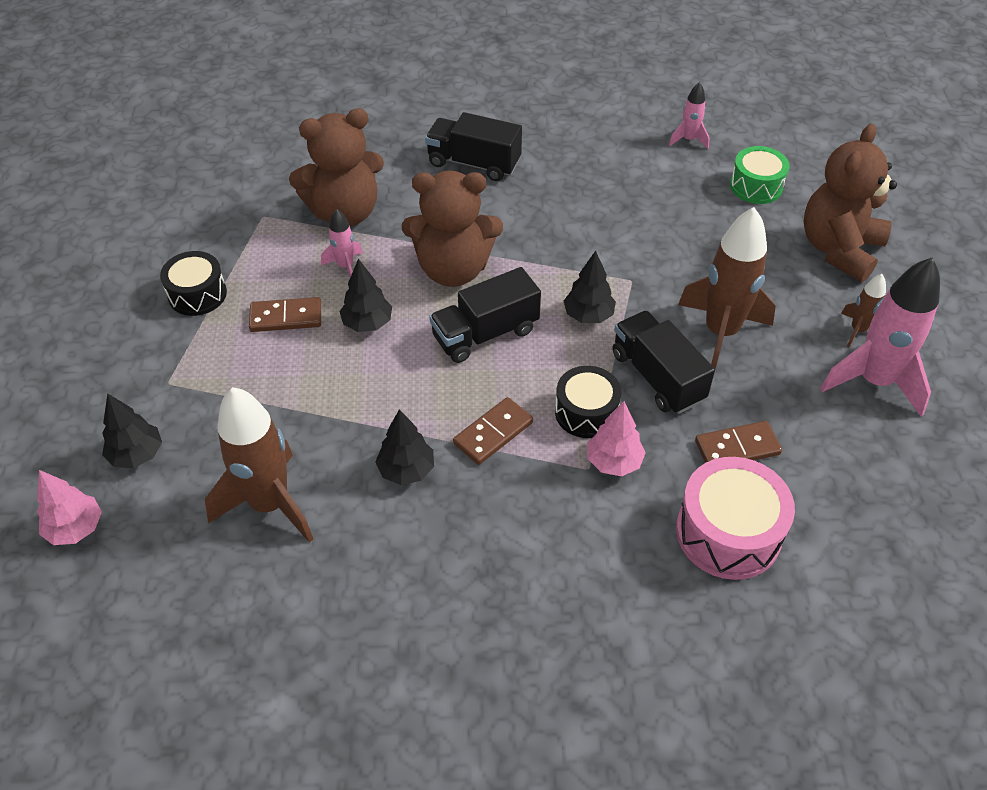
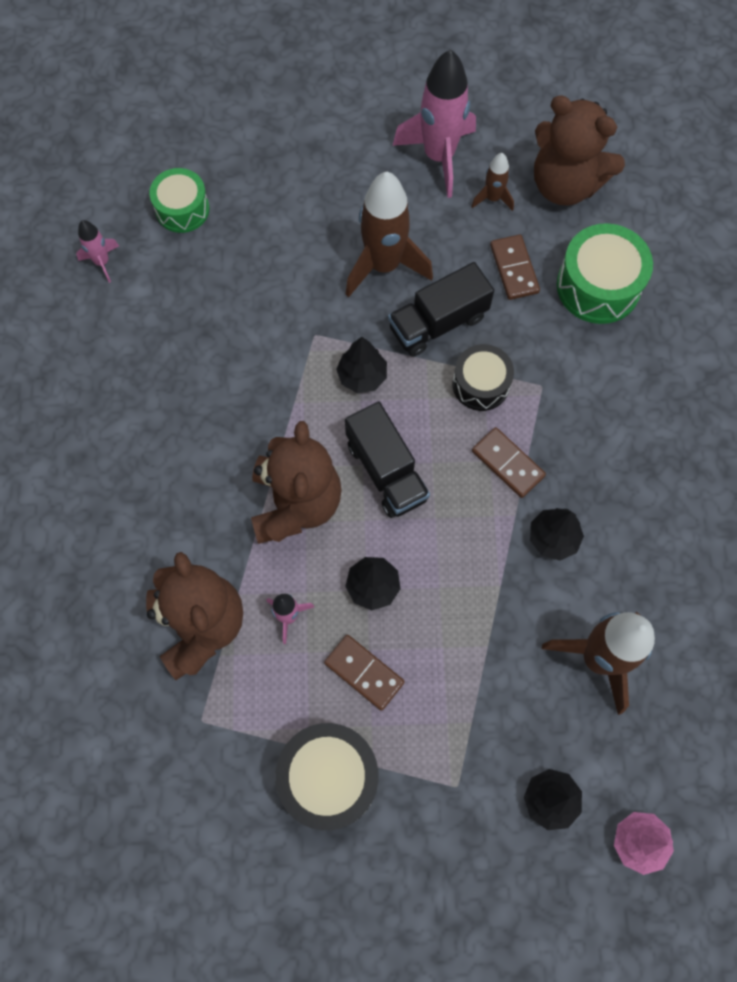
camera: 90 degrees left, 20 degrees up
black drum [160,251,227,316] -> black drum [275,723,379,830], size x1.51
brown domino [249,297,321,332] -> brown domino turned 45 degrees counterclockwise [324,635,405,711]
black truck [425,112,522,181] -> none
pink tree [588,401,646,476] -> none
pink drum [676,457,795,580] -> green drum [557,223,653,324]
brown teddy bear [804,124,897,282] -> brown teddy bear moved to [534,95,625,206]
brown rocket [841,274,886,347] -> brown rocket moved to [471,153,514,211]

